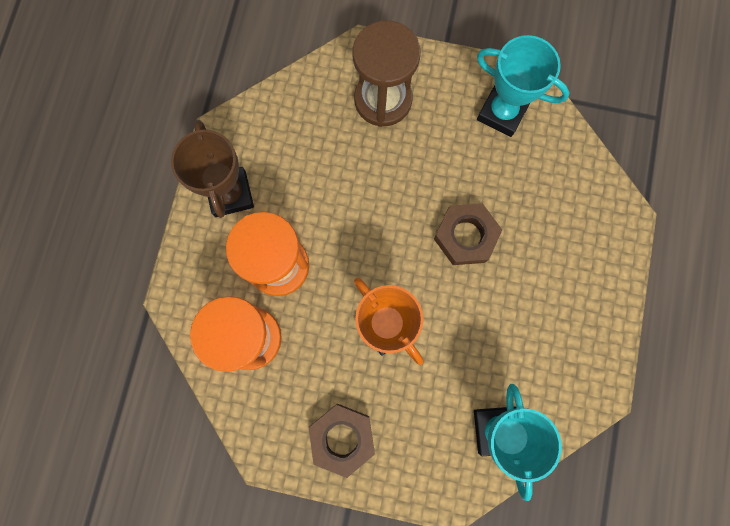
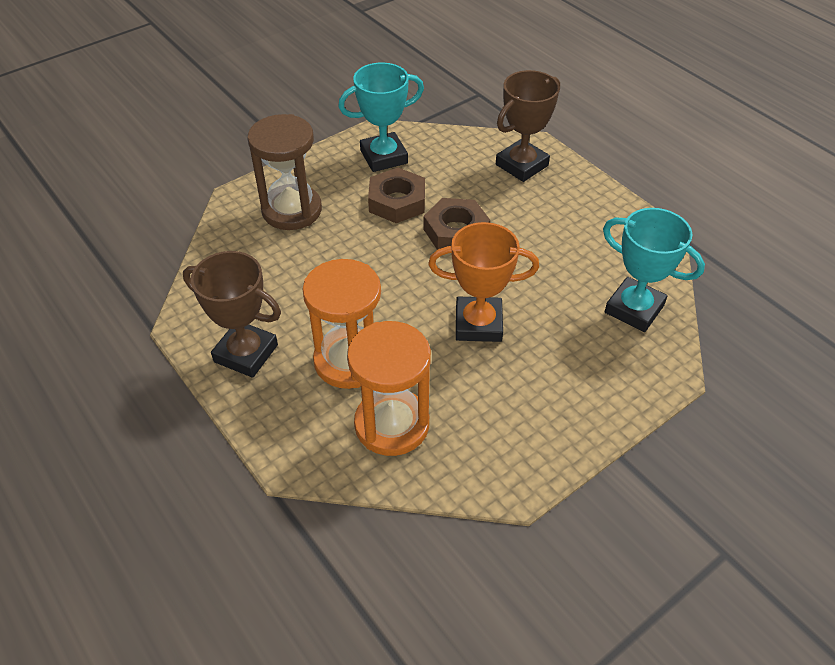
camera: 50 degrees left, 30 degrees down
brown nut [309,403,375,478] -> brown nut moved to [368,168,425,223]
none -> brown trophy [496,70,560,182]

